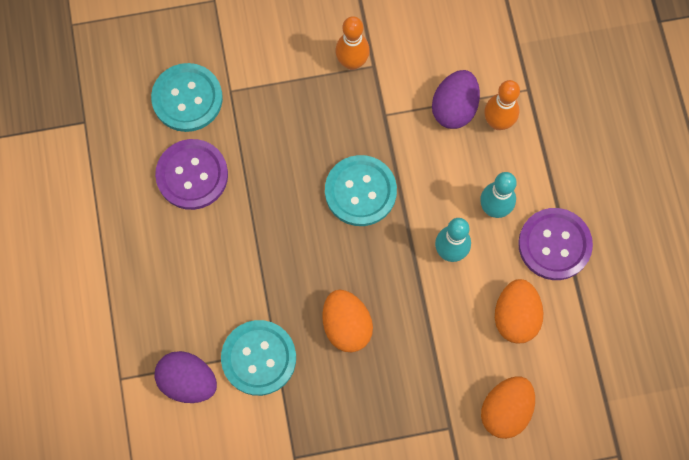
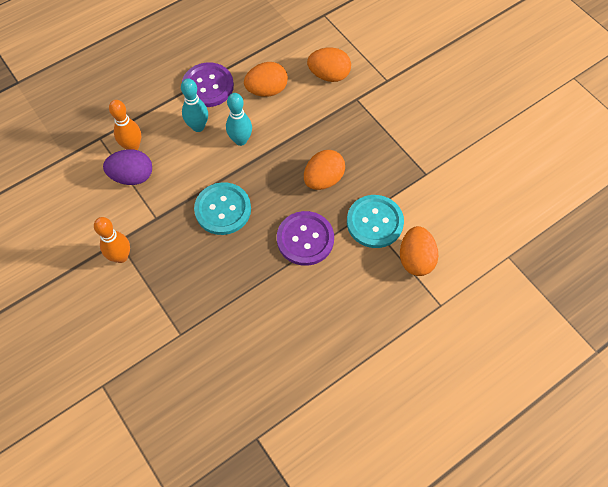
camera: 115 degrees left, 10 degrees down
turquoise button [151,63,223,132] -> none
purple egg [154,351,217,403] -> orange egg [400,226,438,276]
purple button [155,139,228,210] -> purple button moved to [277,211,334,266]

